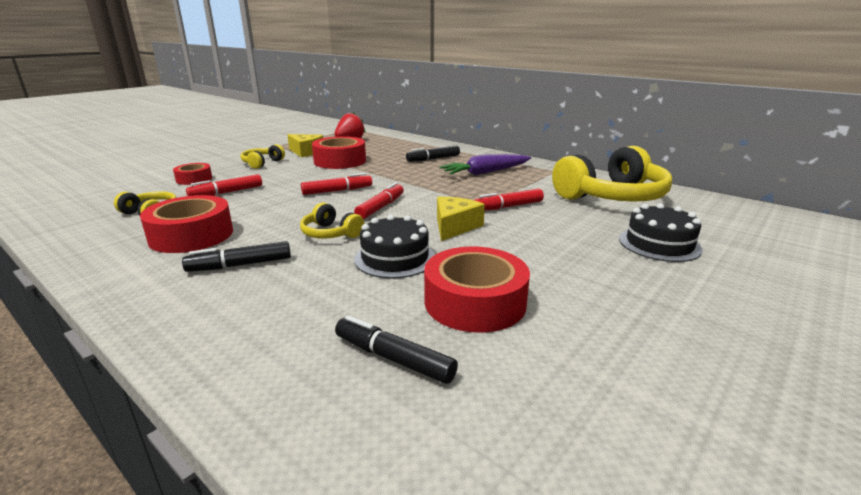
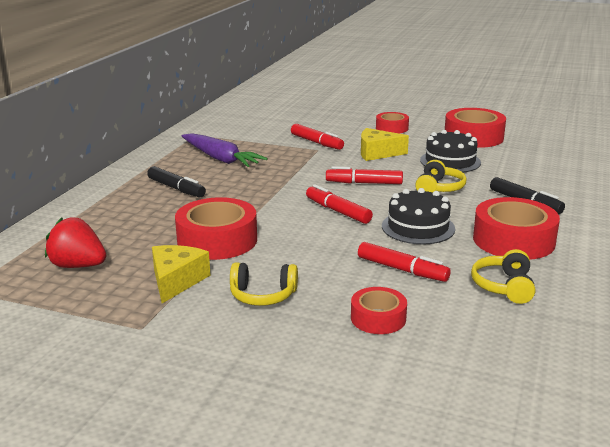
camera: 110 degrees left, 0 degrees up
black marker [335,315,458,384] -> none
yellow headphones [552,146,672,202] -> none
black cake [619,203,703,262] -> black cake moved to [382,188,455,244]
none -> red tape [376,112,409,134]

